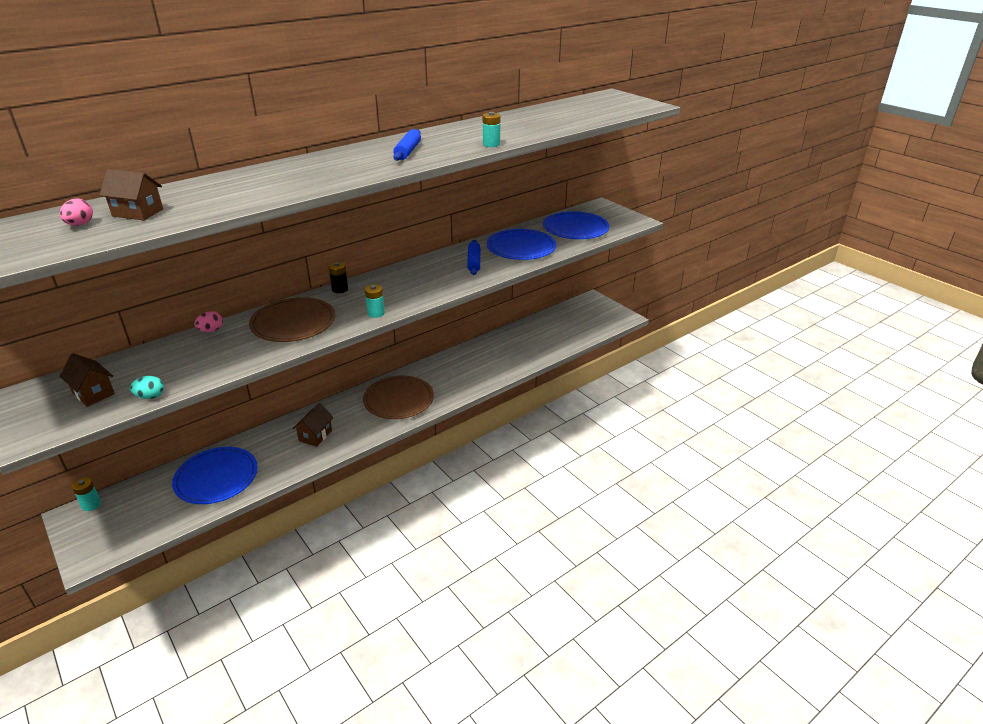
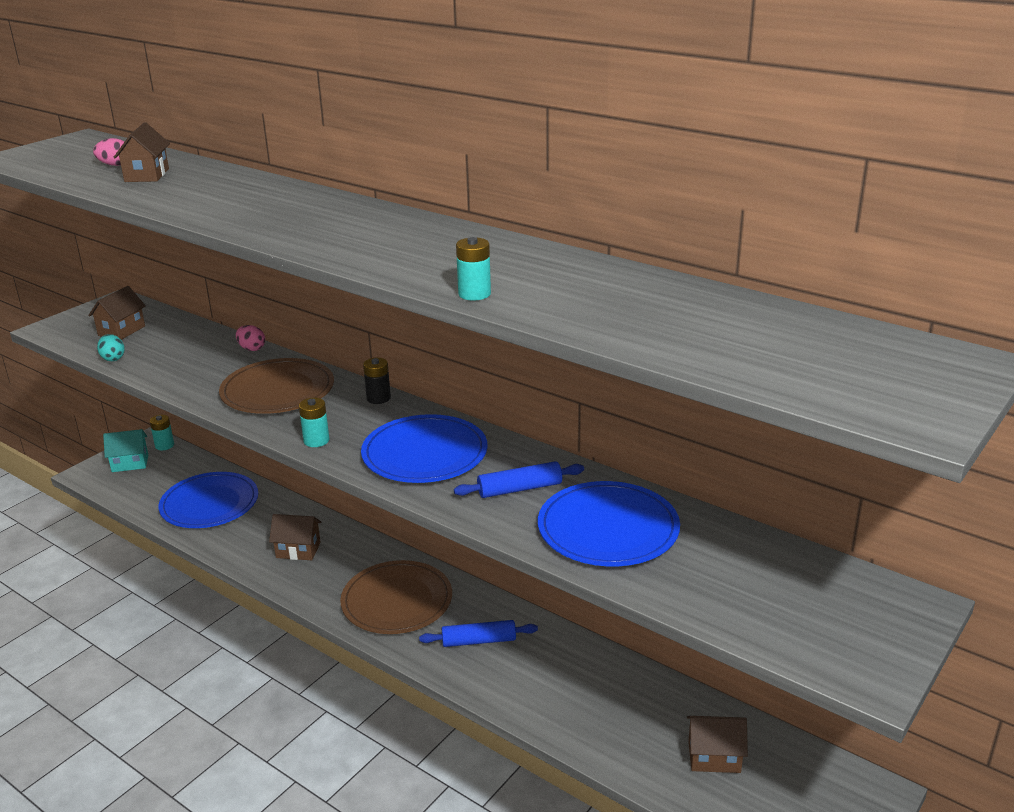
camera: 75 degrees right, 5 degrees down
blue rolling pin [393,129,421,161] -> blue rolling pin moved to [419,620,538,647]
blue plate [543,211,610,239] -> blue plate moved to [361,414,488,483]
none -> turquoise house [103,429,148,472]
none -> brown house [687,716,748,773]

